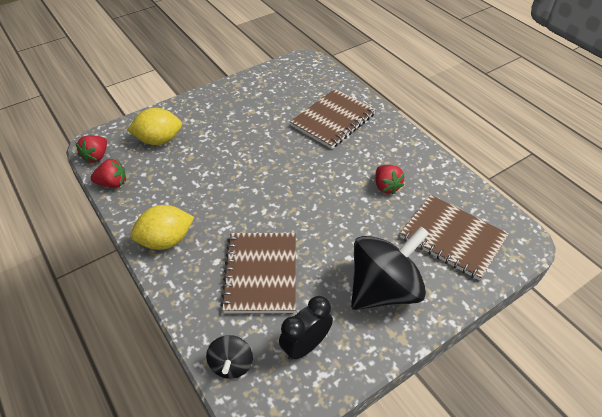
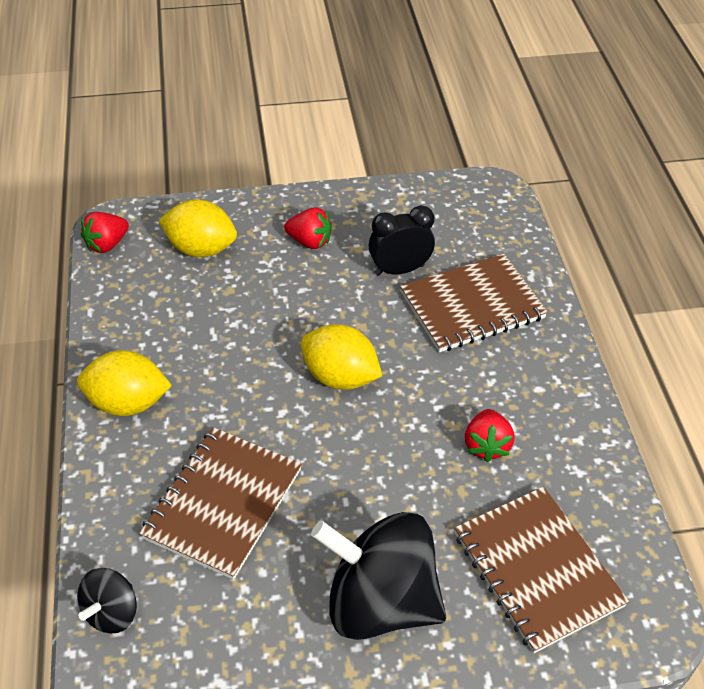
camera: 25 degrees right, 0 degrees up
red strawberry [91,158,126,188] -> red strawberry moved to [284,207,332,249]
black clock [279,296,333,360] -> black clock moved to [368,205,435,276]
black spinning top [351,226,430,310] -> black spinning top turned 150 degrees counterclockwise [311,512,446,640]
none -> yellow lemon [301,324,382,390]

